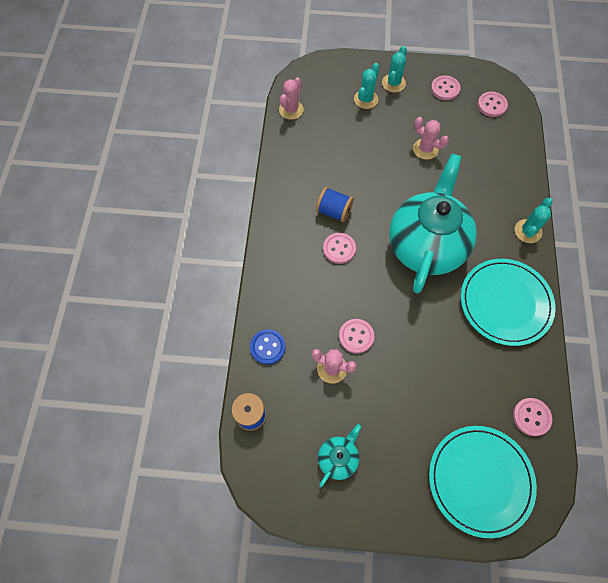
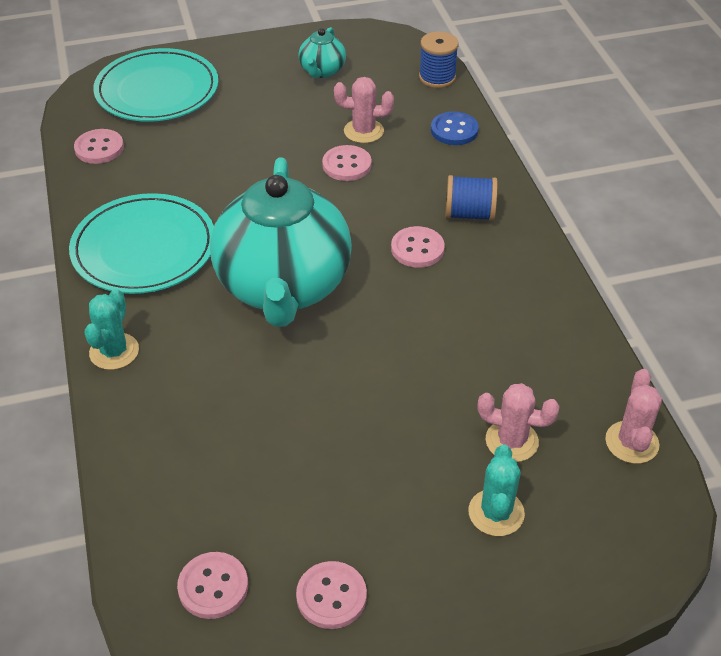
camera: 160 degrees right, 20 degrees down
blue spool [316,187,354,222] -> blue spool moved to [445,175,498,221]
turquoise cactus [382,46,407,92] -> none
pink cactus [413,117,449,160] -> pink cactus moved to [478,383,560,462]

